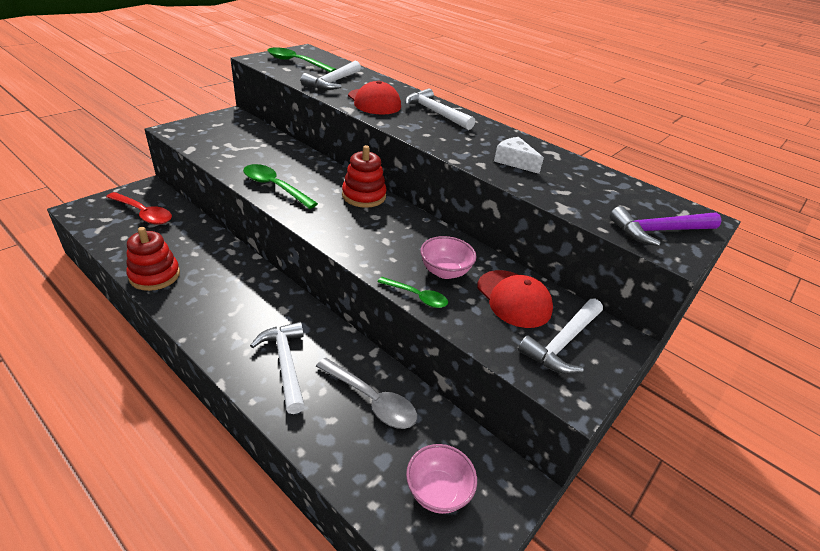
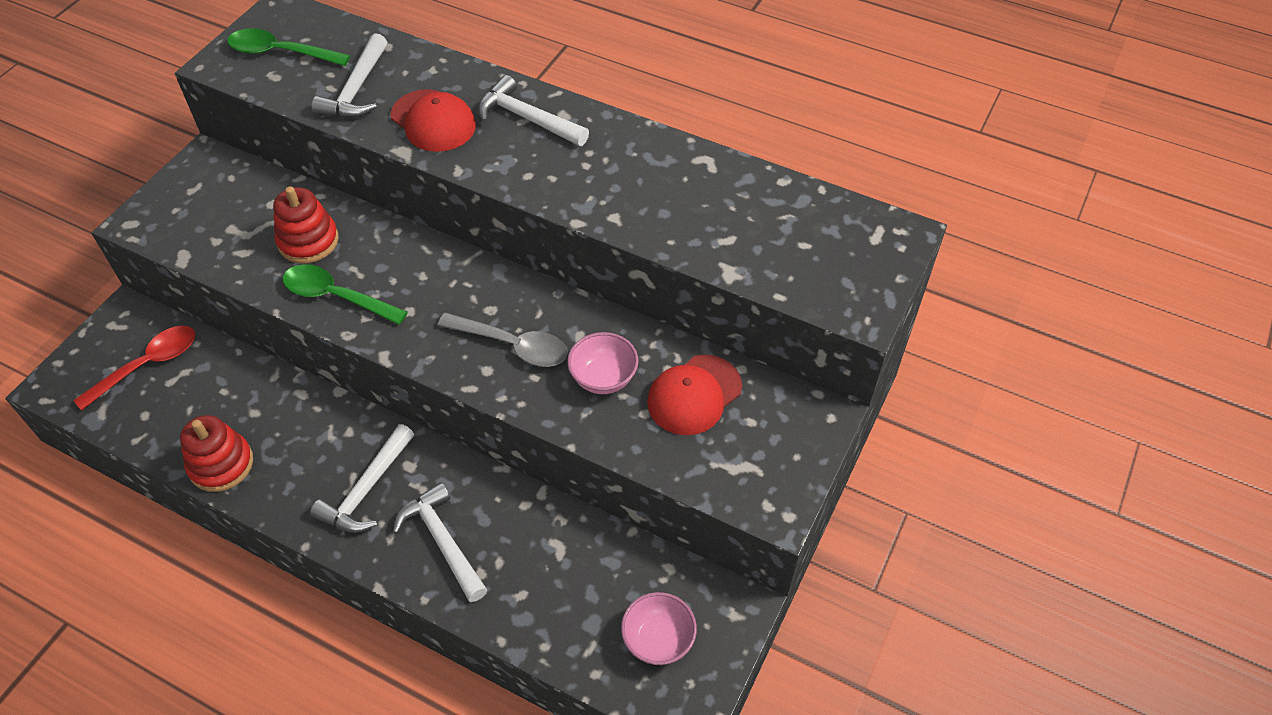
camera: 10 degrees left, 15 degrees up
red spoon [106,192,172,225] -> red spoon turned 60 degrees counterclockwise [73,326,195,411]
grey spoon [316,358,417,429] -> grey spoon moved to [437,313,568,367]
red stacking toy [342,145,387,208] -> red stacking toy moved to [273,186,339,264]
green spoon [378,277,448,308] -> none
red cap [477,270,553,328] -> red cap turned 90 degrees clockwise [647,354,742,435]
white cheese [494,137,544,174] -> none
white hammer [518,299,603,374] -> white hammer moved to [310,424,414,533]
purple hammer [610,206,722,246] -> none

